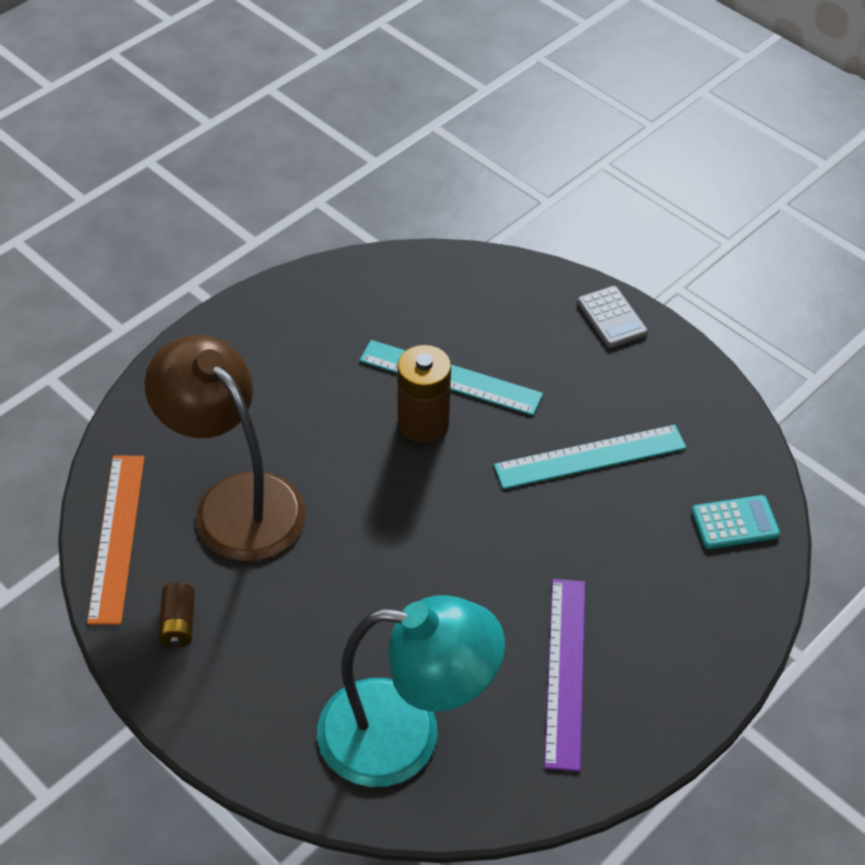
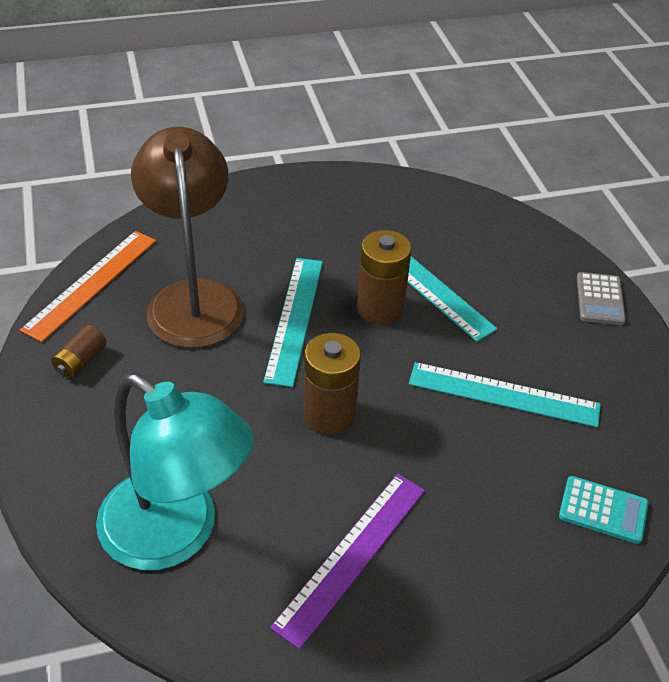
camera: 30 degrees right, 5 degrees down
none -> turquoise ruler [263,258,323,387]
none -> brown battery [304,333,361,435]

